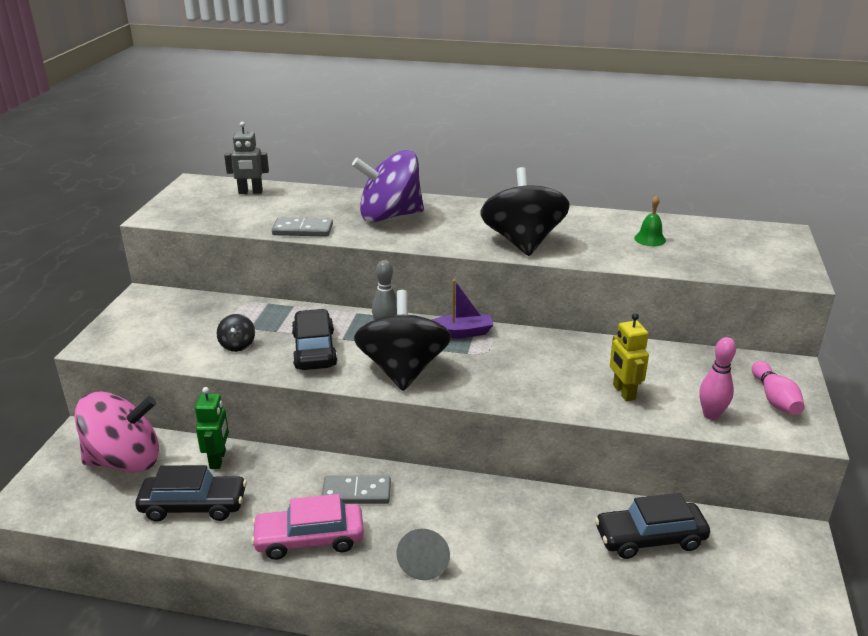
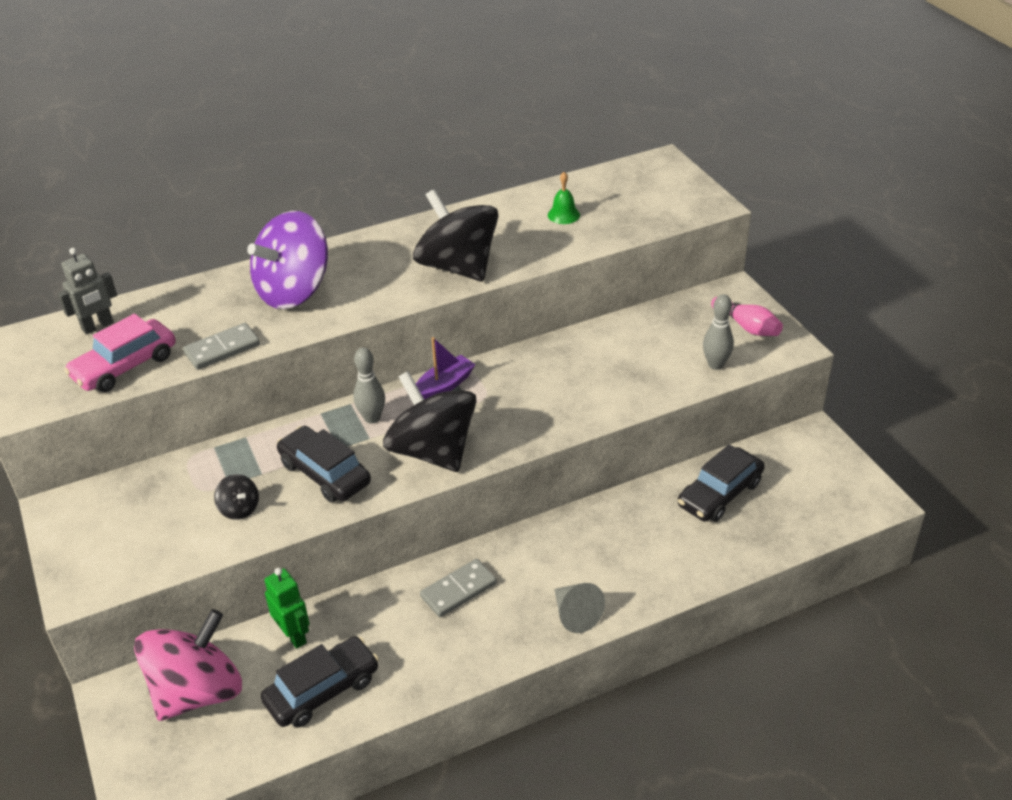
camera: 35 degrees left, 10 degrees up
pink car [251,494,364,560] -> pink car moved to [64,314,176,392]
yellow robot [610,313,649,402] -> none
pink bowling pin [699,337,736,420] -> grey bowling pin [703,294,734,370]

